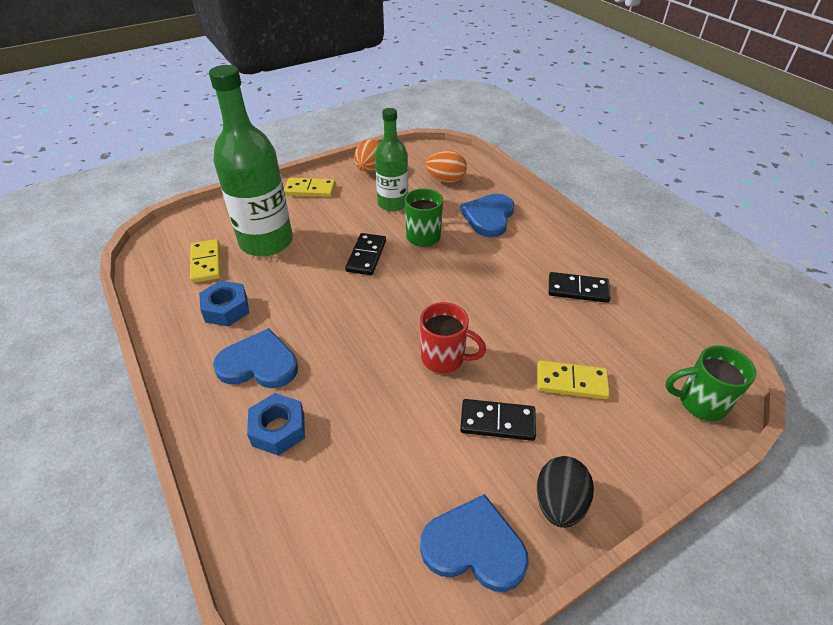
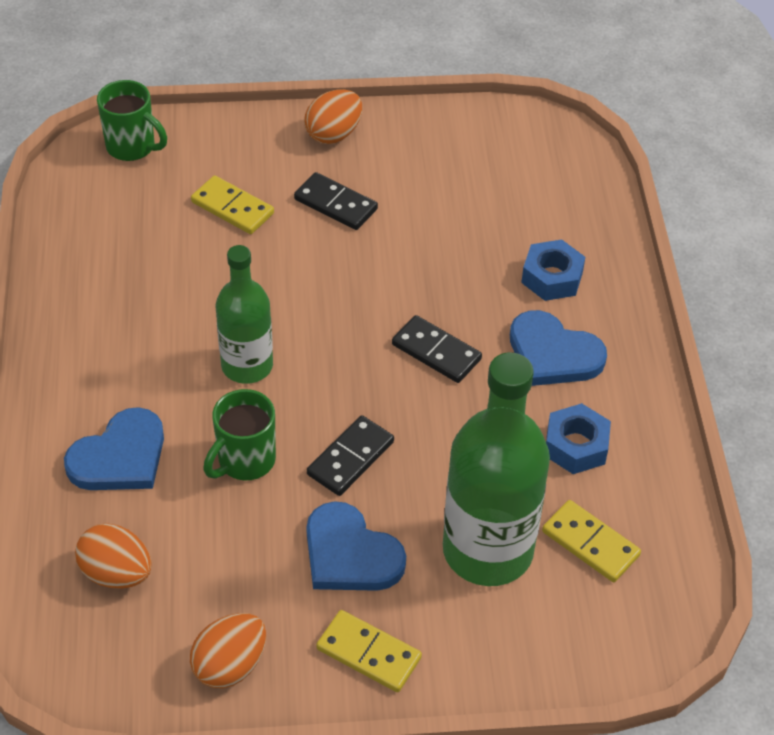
camera: 155 degrees left, 5 degrees up
yellow domino [190,239,221,283] -> yellow domino turned 60 degrees counterclockwise [542,500,641,582]
green bottle [375,108,408,212] -> green bottle moved to [216,245,273,384]
red mug [420,302,486,373] -> none
blue heart [420,494,529,592] -> blue heart moved to [306,501,406,591]
black egg [537,456,594,528] -> orange egg [304,89,362,144]
black domino [549,272,611,303] -> black domino moved to [392,315,482,383]

